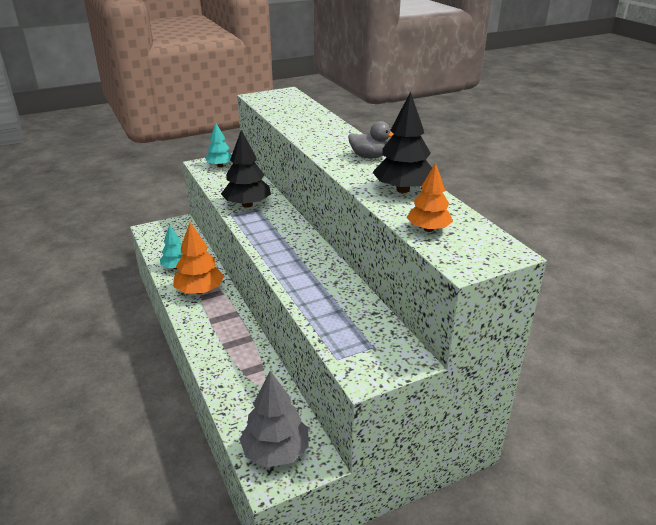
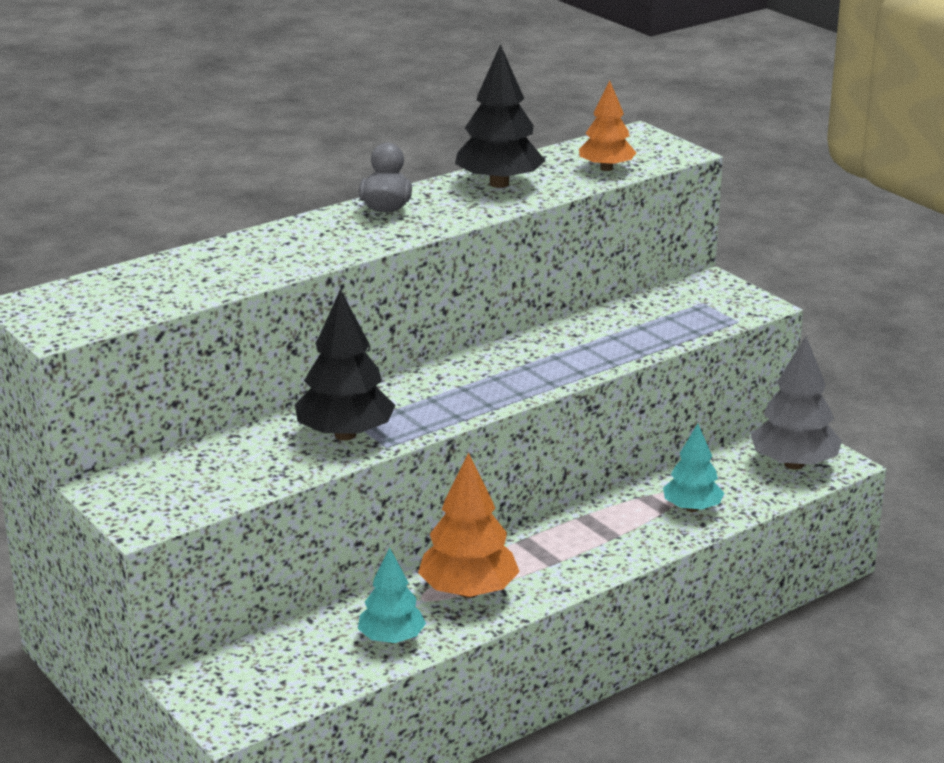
camera: 100 degrees left, 5 degrees down
turquoise tree [205,123,232,167] -> turquoise tree moved to [663,423,724,512]

